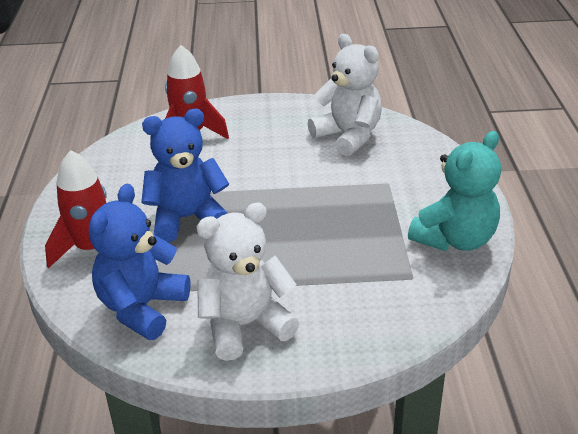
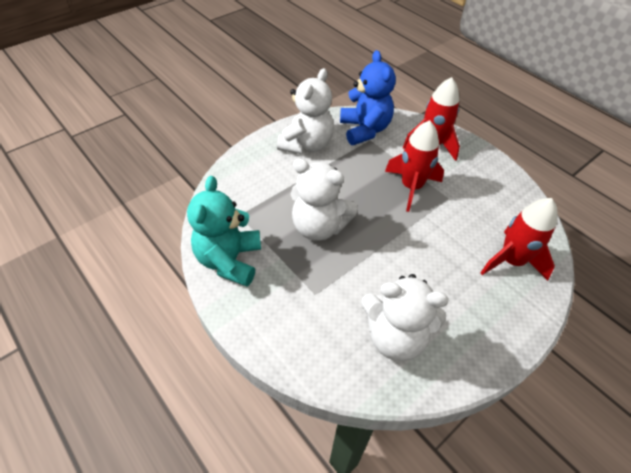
camera: 140 degrees right, 15 degrees up
blue teddy bear [141,109,229,242] -> red rocket [385,120,444,212]
none -> white teddy bear [291,158,358,241]

